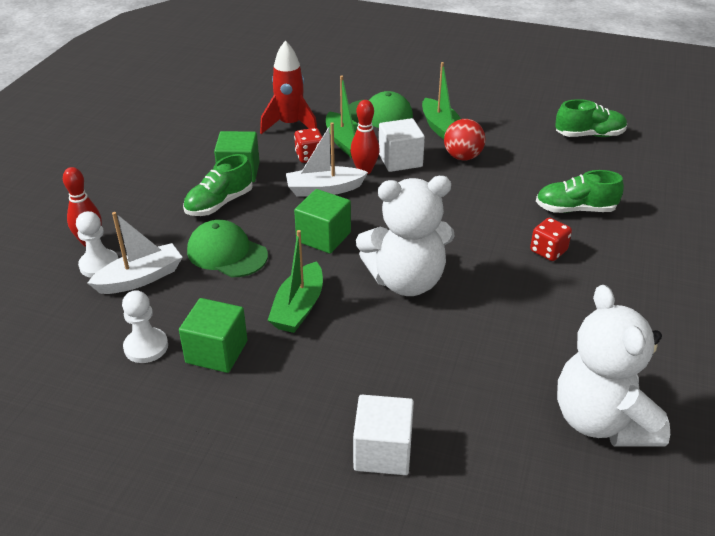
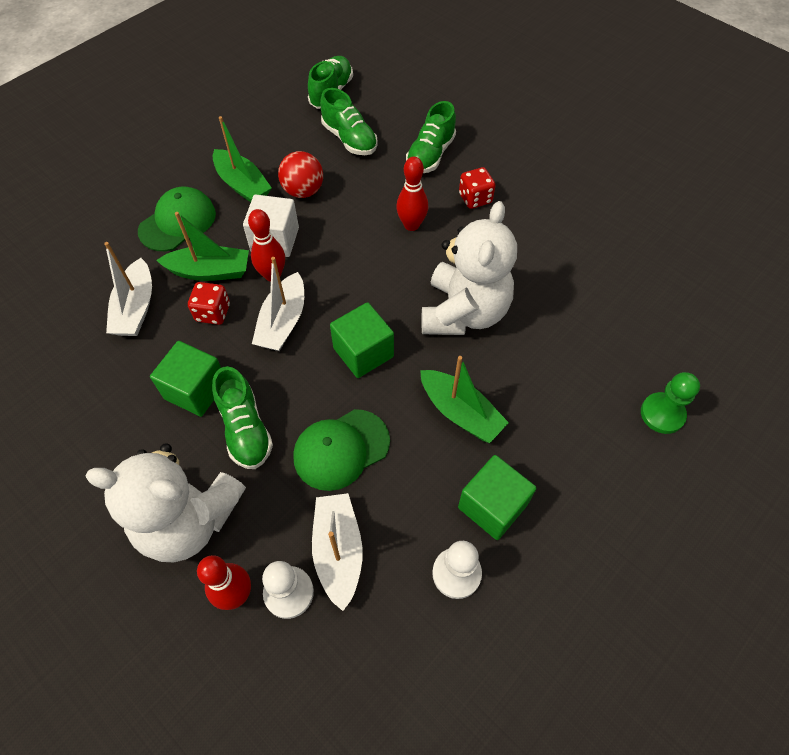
camera: 65 degrees left, 20 degrees up
red rocket [260,41,317,134] -> white boat [104,242,152,336]
white cube [353,395,414,475] -> green pawn [641,372,700,434]
green boat [422,62,461,139] -> green boat turned 45 degrees clockwise [213,116,272,202]
white teddy bear [557,285,670,446] -> white teddy bear moved to [85,443,246,562]
none -> green shoe [320,88,378,155]
none -> red bowling pin [396,157,429,231]

